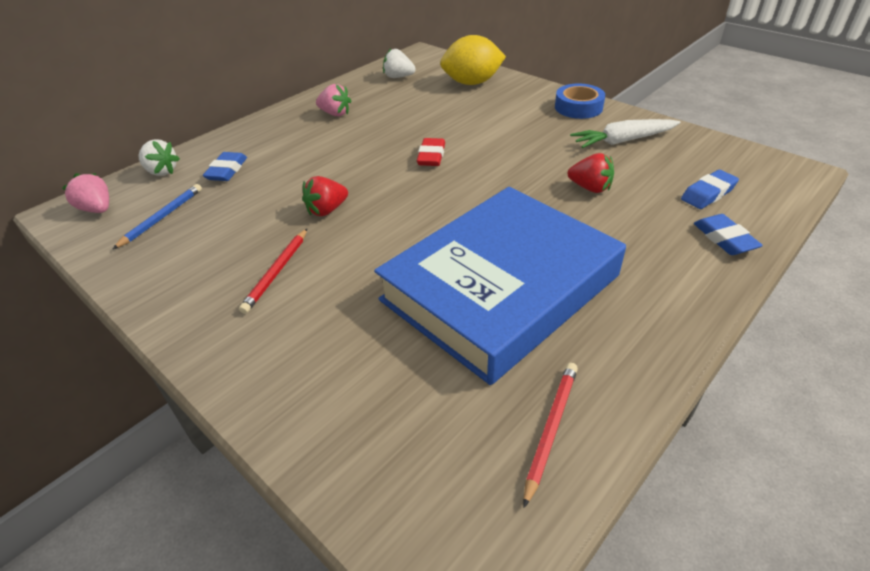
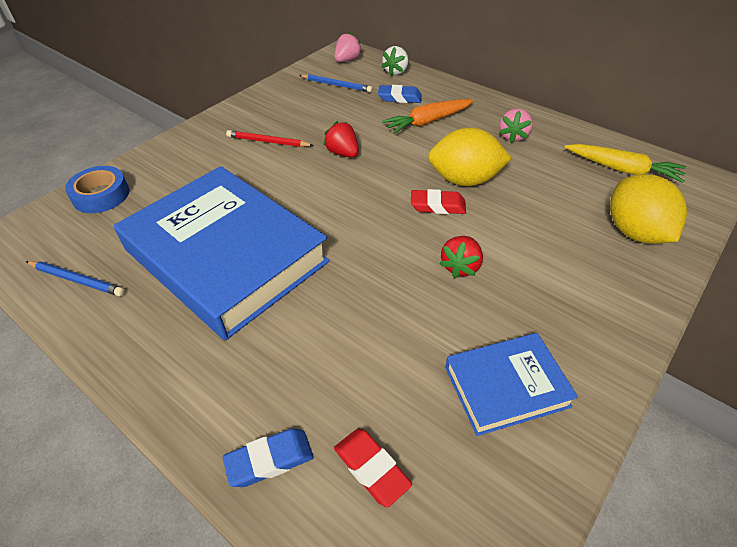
camera: 85 degrees right, 5 degrees up
white strawberry [383,48,416,78] -> yellow carrot [564,144,686,183]
red pencil [523,363,578,508] -> blue pencil [26,261,125,296]
blue tape [555,84,605,119] -> blue tape moved to [65,166,129,213]
red strawberry [568,153,614,193] -> red strawberry moved to [439,236,483,278]
white carrot [570,119,681,148] -> blue book [445,333,578,436]
blue eraser [681,170,739,209] -> red eraser [334,429,412,507]
none -> orange carrot [382,99,474,134]
none -> yellow lemon [428,127,512,186]

